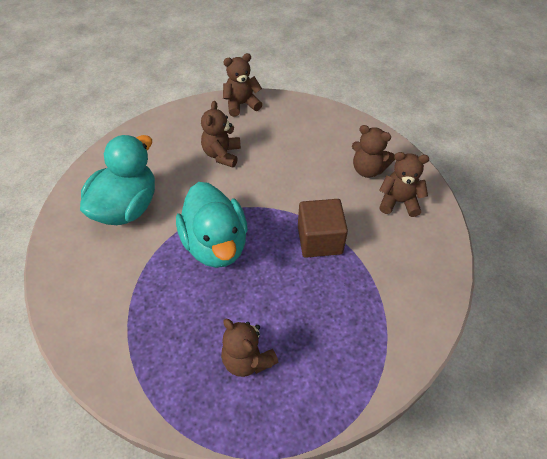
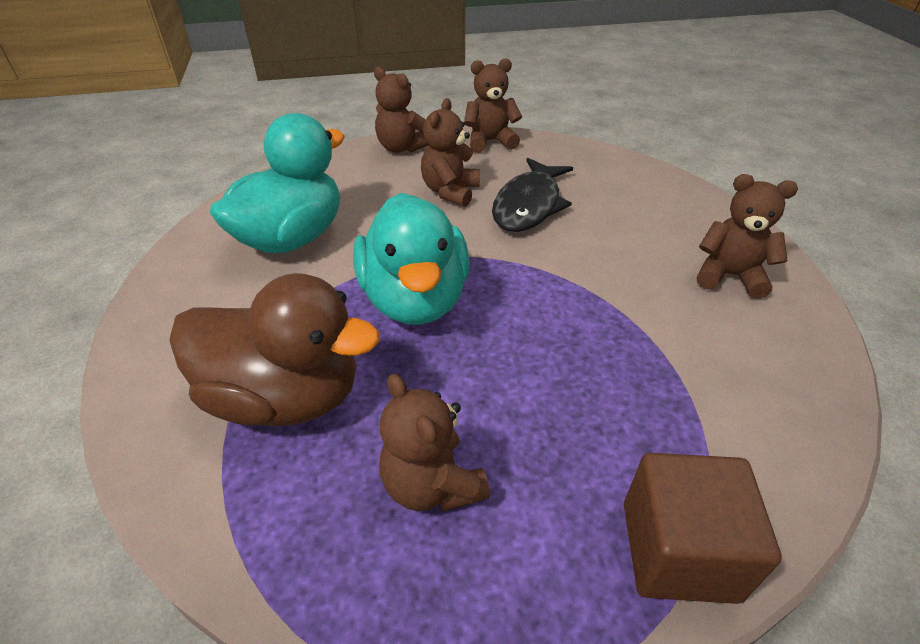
camera: 10 degrees right, 10 degrees down
brown cube [298,199,348,258] -> brown cube moved to [624,453,782,604]
brown teddy bear [352,125,395,178] -> brown teddy bear moved to [374,67,429,153]
none -> brown duck [169,273,380,426]
none -> black fish [492,158,573,232]

